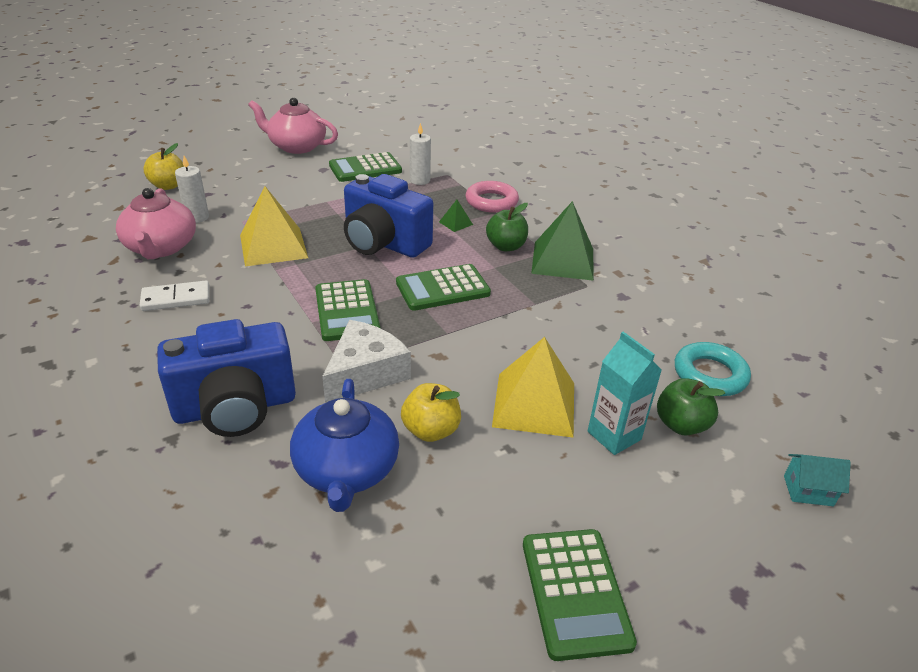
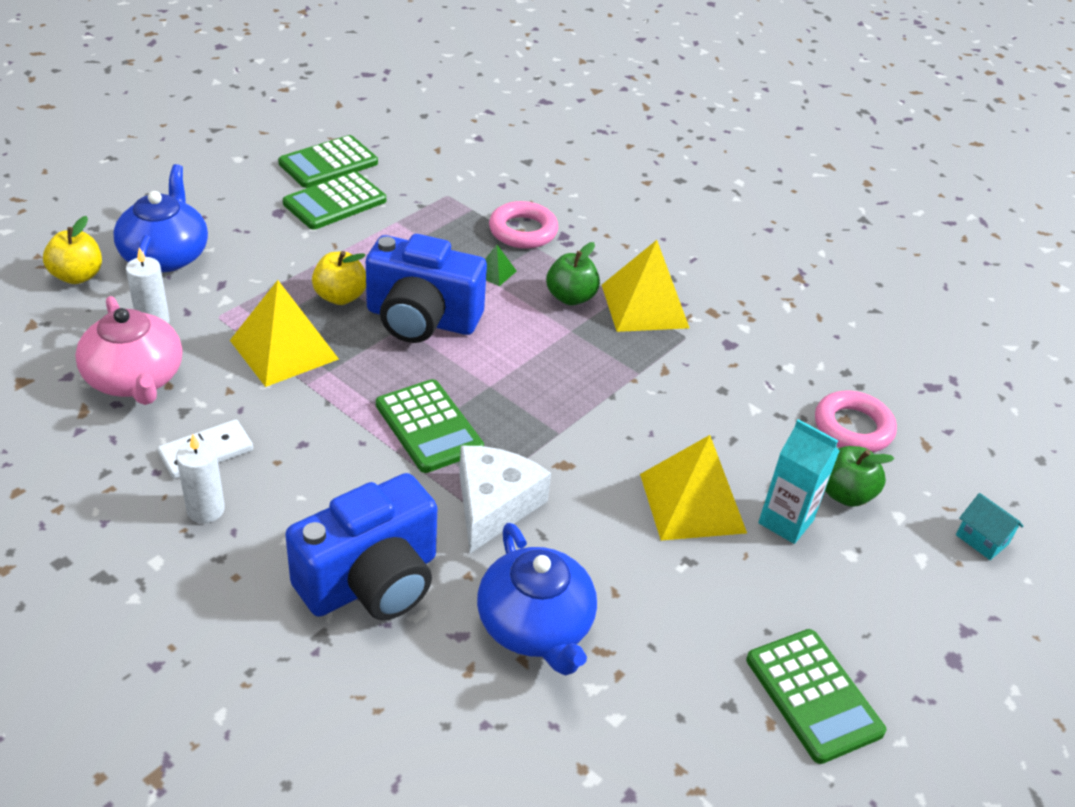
camera: 20 degrees left, 5 degrees up
pink teapot [248,98,338,154] -> none
green calculator [396,264,491,311] -> green calculator moved to [278,135,378,188]
yellow apple [401,383,461,442] -> yellow apple moved to [312,251,366,305]
white candle [410,123,431,185] -> white candle moved to [176,434,225,523]
green pyramid [531,201,594,281] -> yellow pyramid [602,240,689,332]
turquoise ring [675,342,751,396] -> pink ring [815,391,897,452]
turquoise house [784,454,851,506] -> turquoise house turned 60 degrees clockwise [956,493,1023,560]
none -> blue teapot [113,164,208,272]

